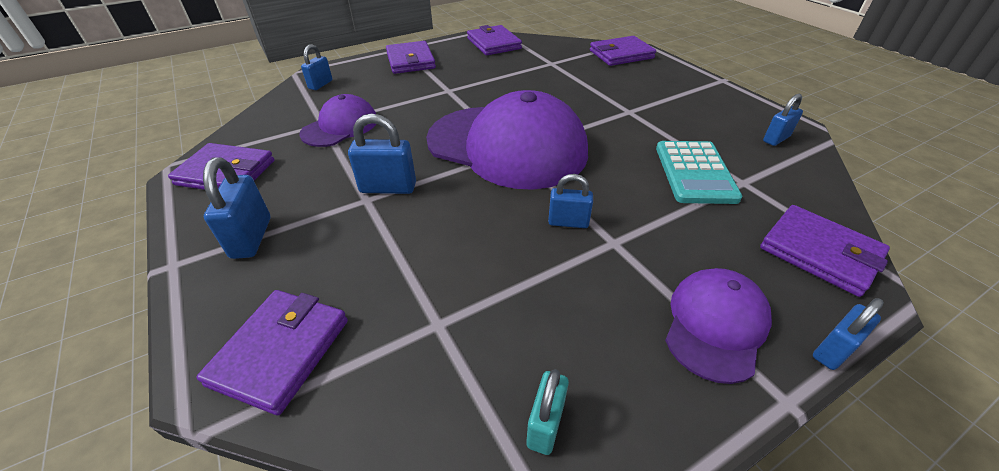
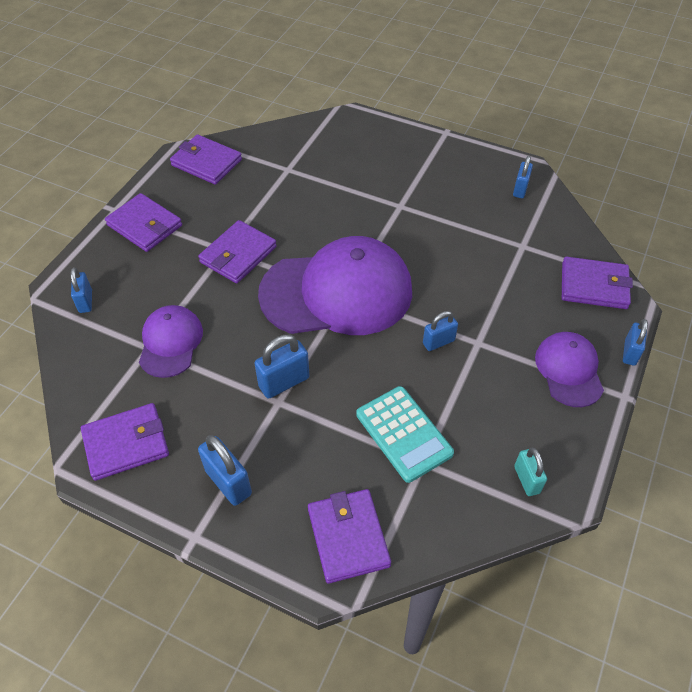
camera: 35 degrees left, 10 degrees up
purple wallet [590,36,656,66] -> purple wallet moved to [198,220,277,283]
turquoise calculator [656,141,743,204] -> turquoise calculator moved to [356,386,454,483]

